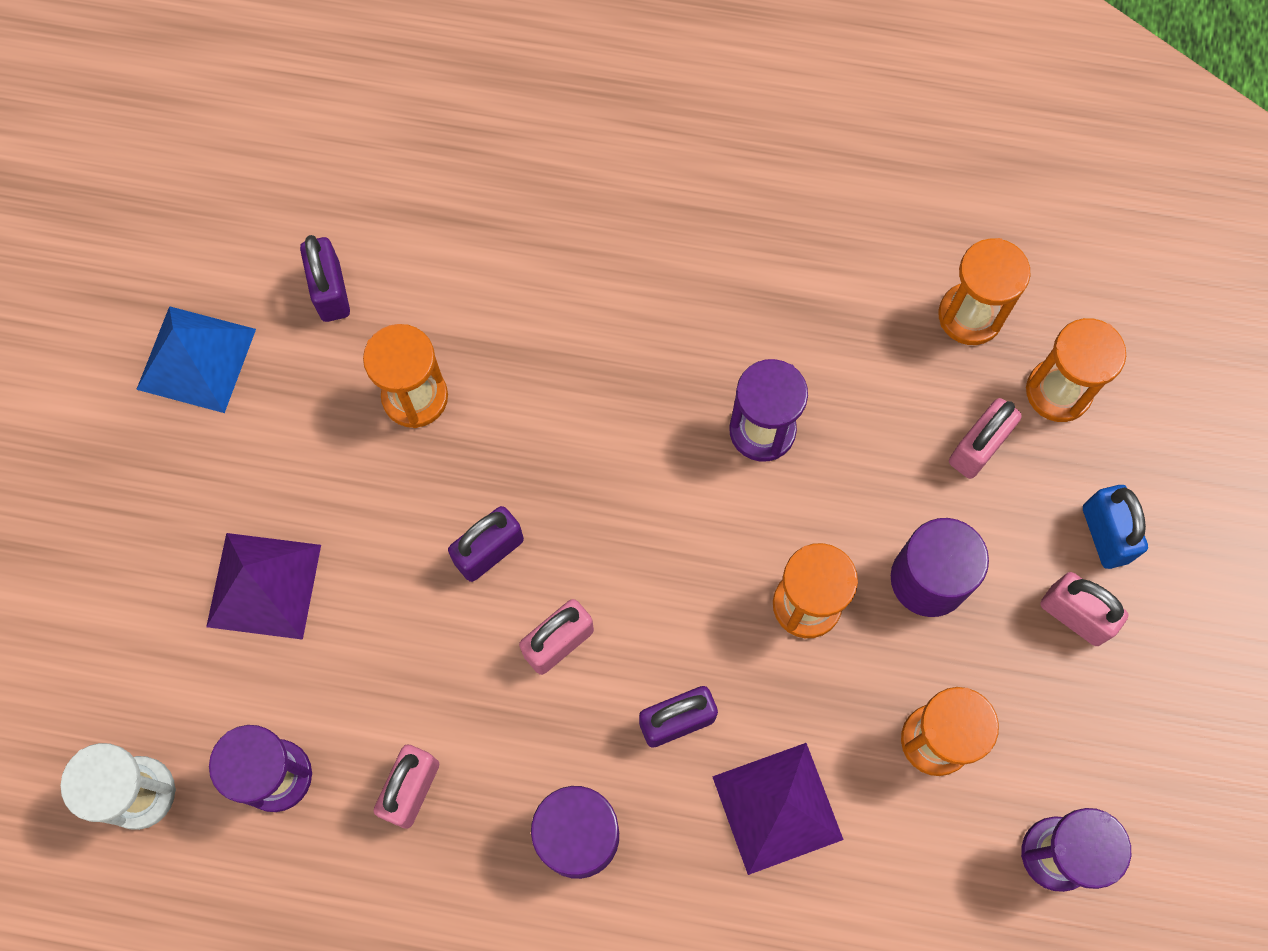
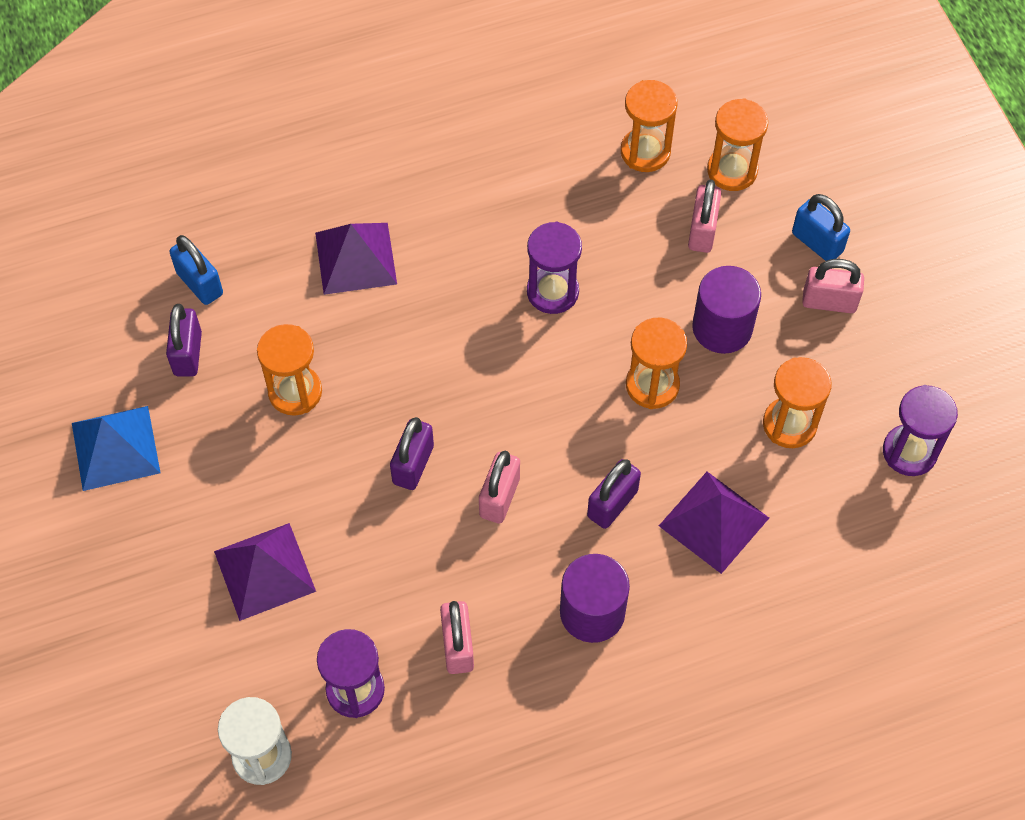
camera: 30 degrees left, 10 degrees down
purple padlock [300,235,350,322] -> purple padlock turned 45 degrees clockwise [166,304,202,377]
none -> blue padlock [170,235,223,305]
none -> purple pyramid [315,223,397,295]

